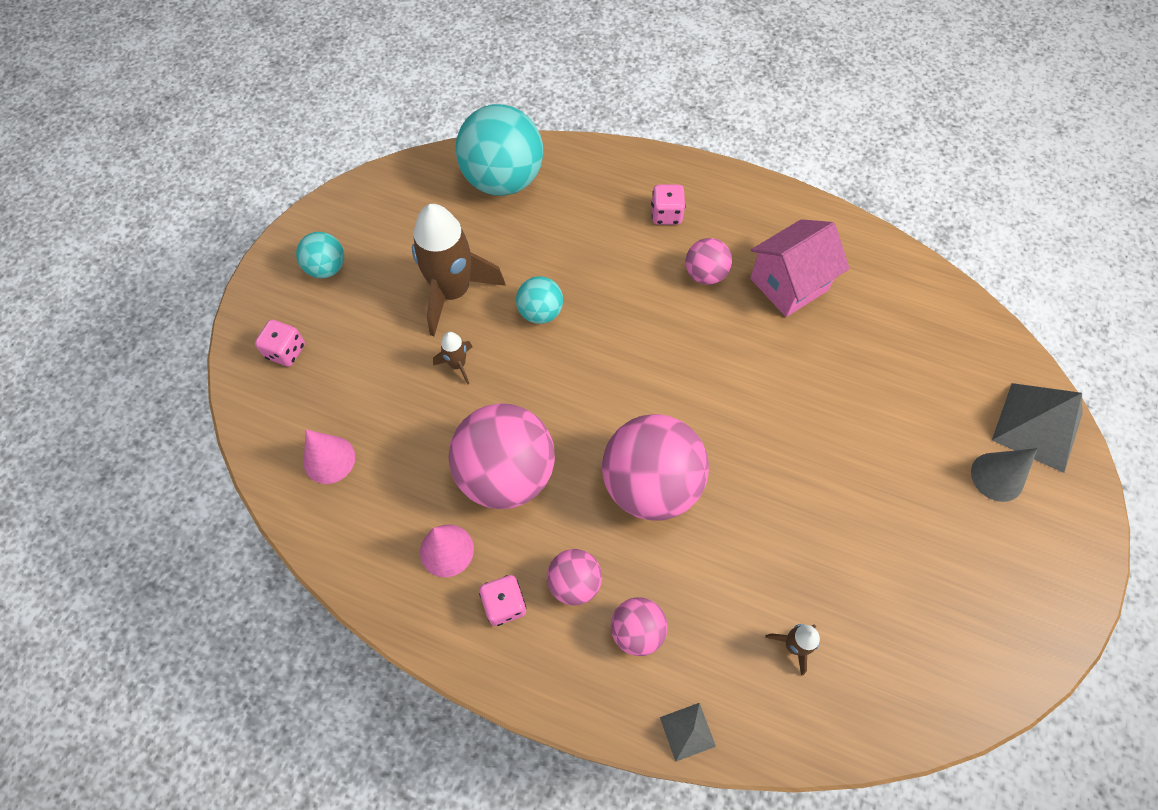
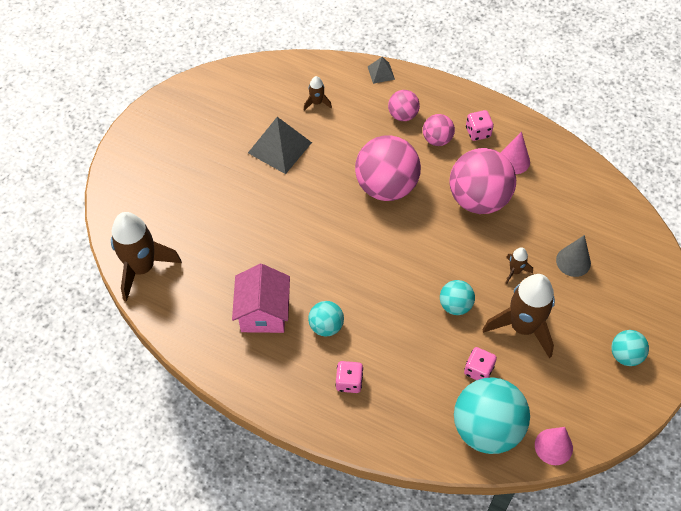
camera: 175 degrees left, 5 degrees down
pink dice [255,319,305,367] -> pink dice moved to [464,347,497,380]
pink cone [304,430,355,484] -> pink cone moved to [535,427,573,465]
pink ball [686,238,732,285] -> turquoise ball [308,301,344,337]
pink house [750,219,850,317] -> pink house turned 60 degrees counterclockwise [232,264,290,333]
grey cone [971,448,1038,502] -> grey cone moved to [556,235,591,277]
grey pyramid [992,383,1082,473] -> grey pyramid moved to [248,117,312,174]
none -> brown rocket [111,212,182,302]

